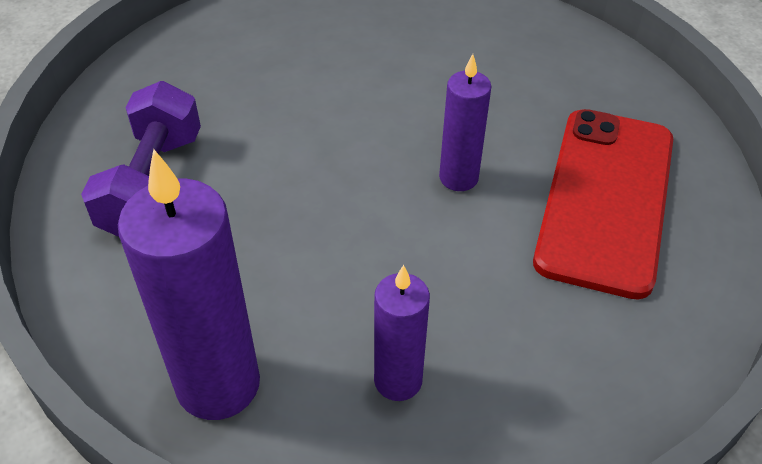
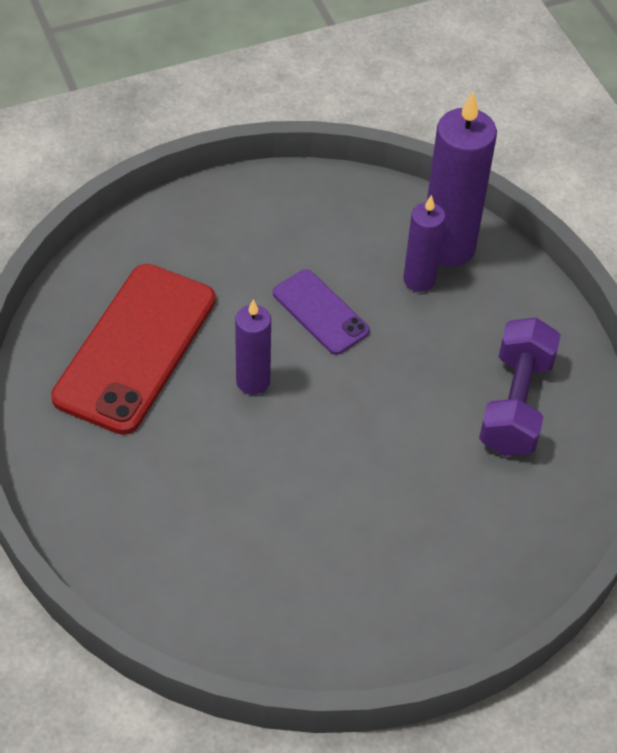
camera: 175 degrees left, 5 degrees up
purple candle [374,265,430,401] -> purple candle moved to [403,195,446,292]
none -> purple phone [273,269,370,355]

